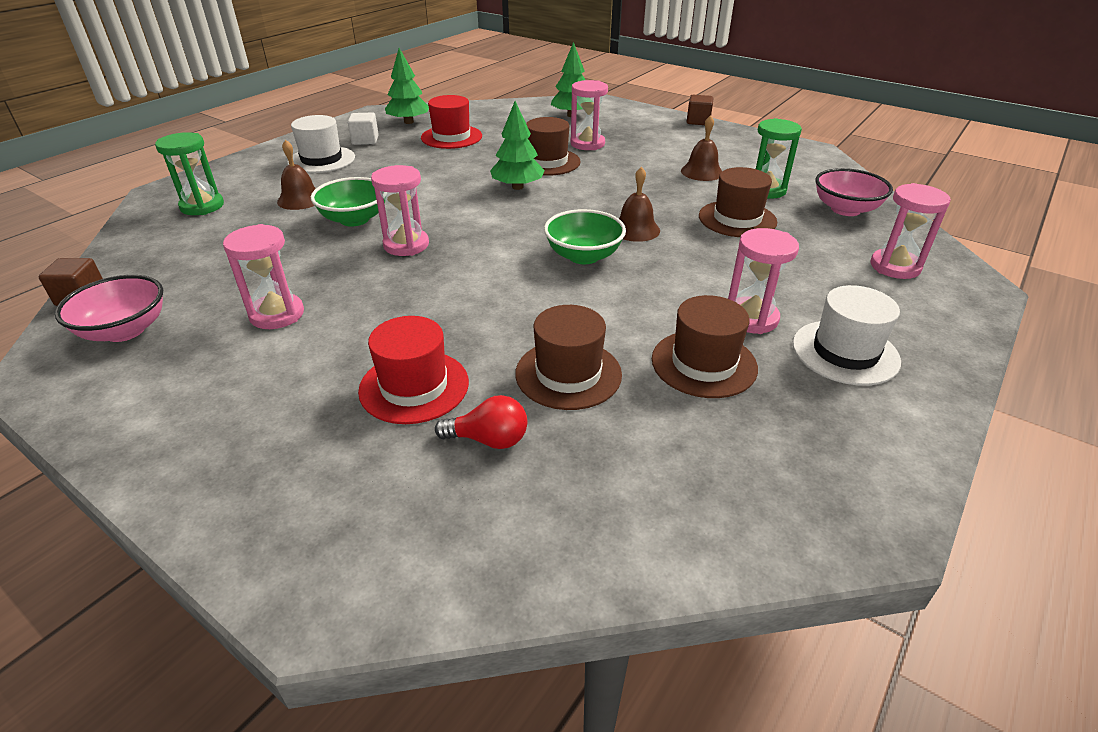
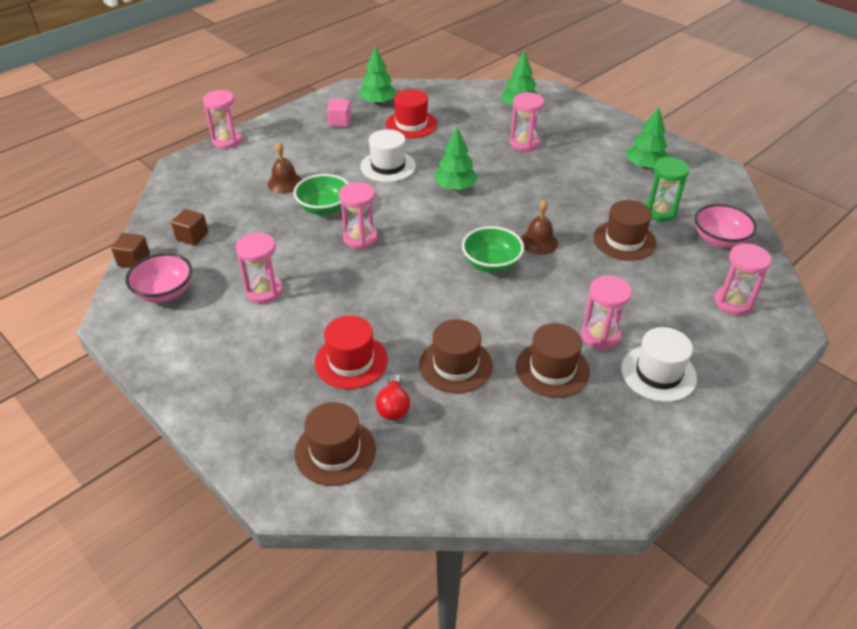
camera: 10 degrees right, 5 degrees up
green hourglass [155,132,224,215] -> none
white hat [287,115,355,173] -> white hat moved to [360,129,416,182]
white cube [348,112,379,145] -> pink cube [327,99,351,127]
red light bulb [435,395,527,449] -> red light bulb turned 75 degrees clockwise [376,374,410,420]
brown hat [526,117,581,176] -> brown hat moved to [294,402,376,486]
brown bell [681,115,722,181] -> none
brown cube [687,95,714,125] -> brown cube moved to [171,209,208,245]
none -> pink hourglass [203,90,242,149]
none -> green tree [626,107,669,169]

